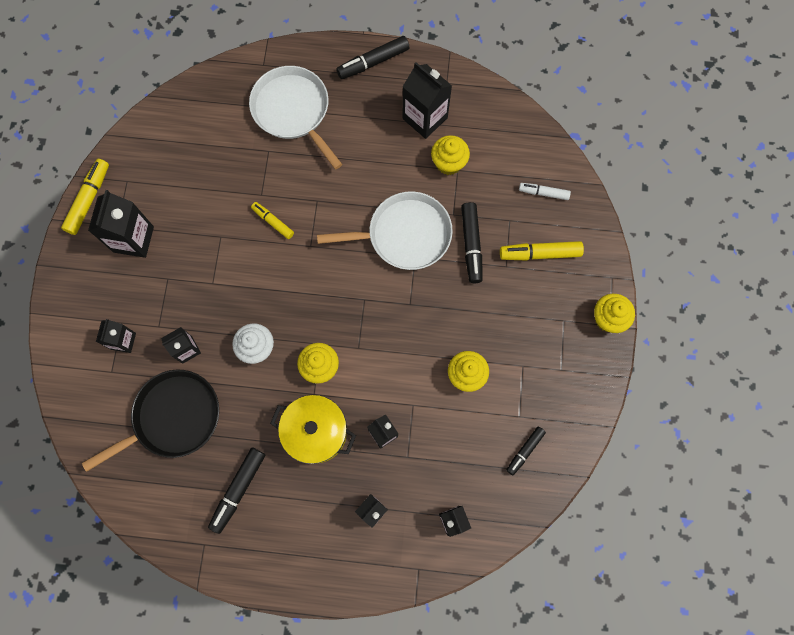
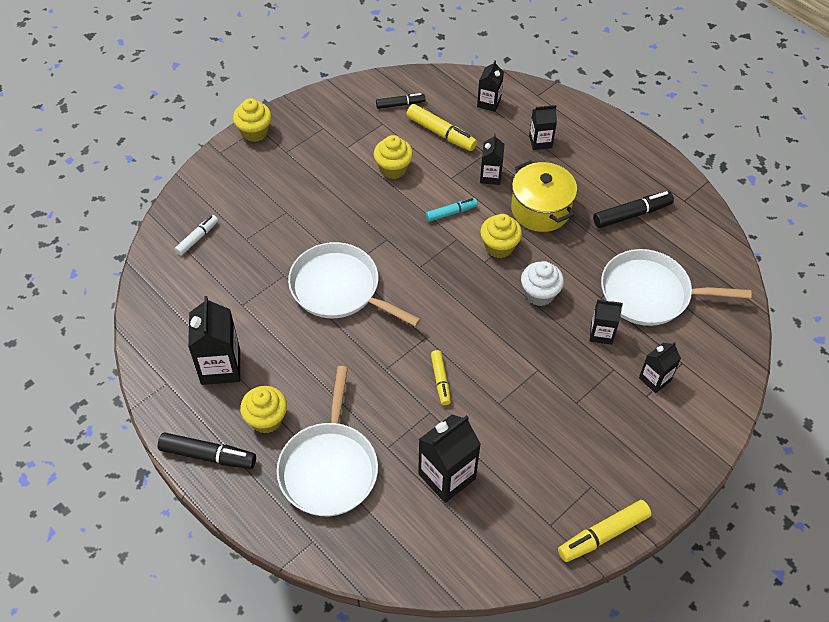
camera: 140 degrees left, 20 degrees down
black pan [82,369,219,472] -> white pan [601,249,752,326]
black carton [88,190,154,258] -> black carton moved to [418,414,481,503]
yellow cupcake [431,135,470,175] -> yellow cupcake moved to [240,386,287,434]
black marker [461,202,483,283] -> none
yellow marker [500,241,584,261] -> yellow marker moved to [406,104,477,151]
white marker [519,183,571,200] -> white marker turned 105 degrees counterclockwise [175,215,218,256]
none -> turquoise marker [426,198,478,222]

